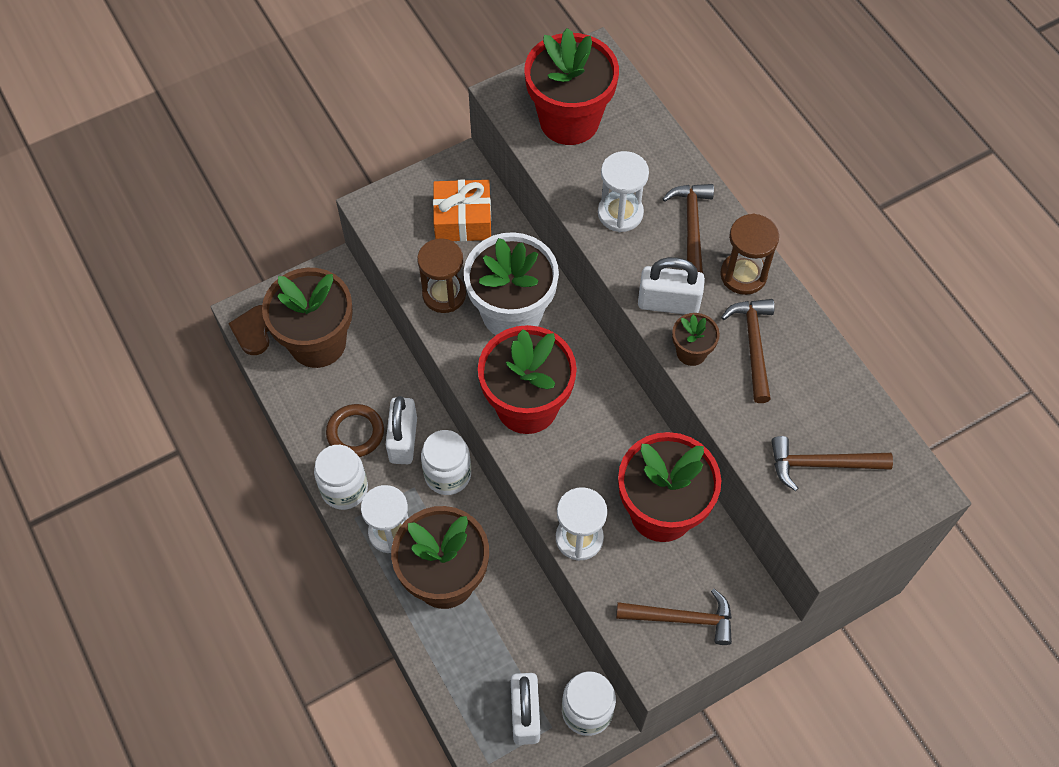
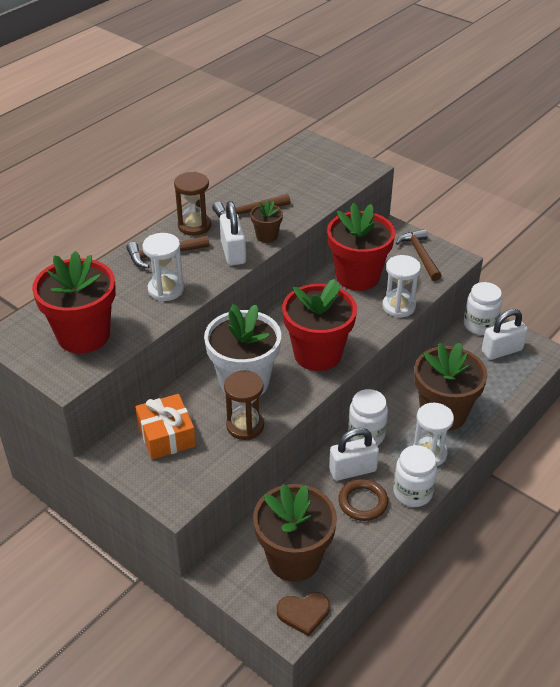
camera: 110 degrees left, 20 degrees down
brown hammer [771,436,893,491] -> none

